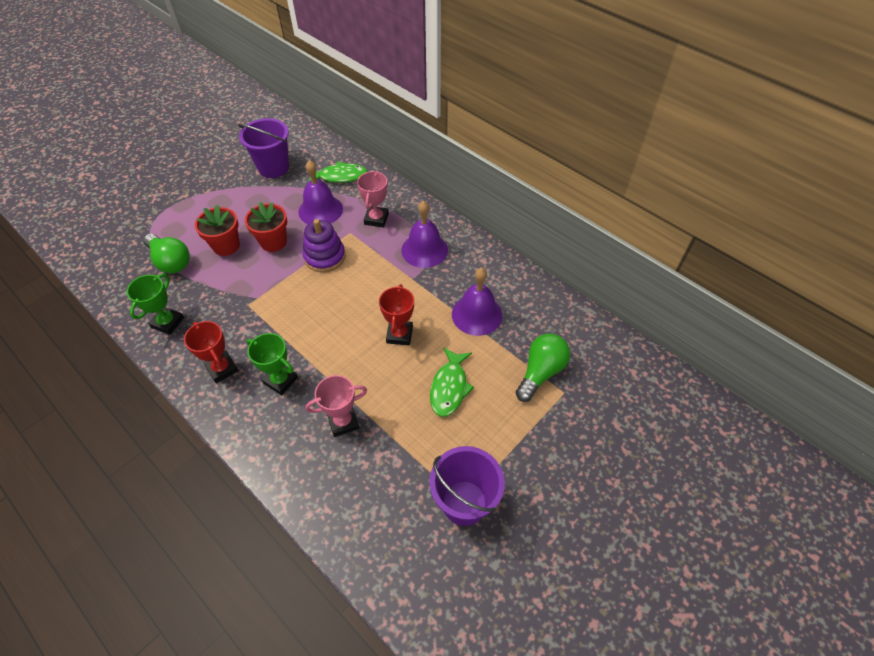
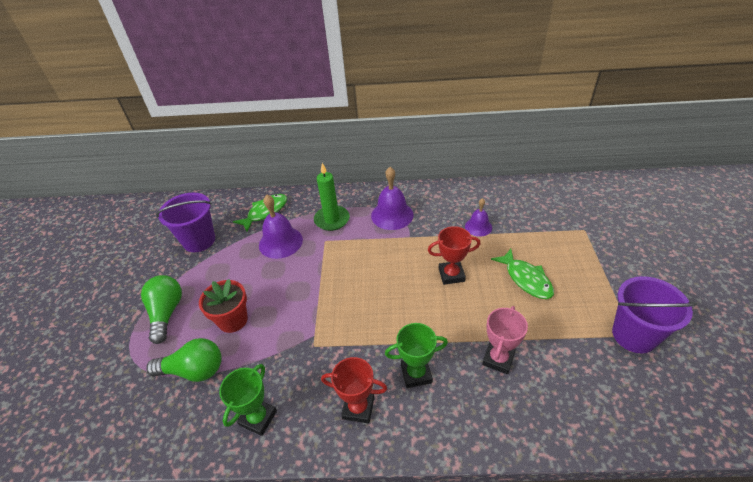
camera: 40 degrees left, 10 degrees down
green trophy [127,273,184,335] -> green trophy turned 45 degrees clockwise [219,364,277,436]
red flower pot [245,202,287,252] -> none
purple stacking toy [303,219,346,272] -> none
pink trophy [357,171,389,228] -> green candle [314,163,350,231]
red trophy [379,284,414,345] -> red trophy turned 60 degrees counterclockwise [428,226,480,285]
purple bell [452,268,502,336] -> purple bell [465,198,492,237], size x0.61
green light bulb [516,334,570,402] -> green light bulb moved to [141,275,182,344]

